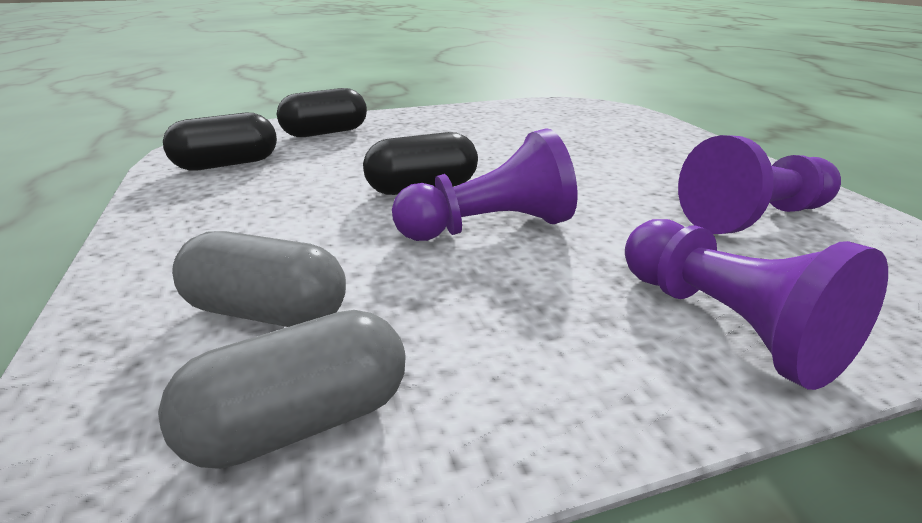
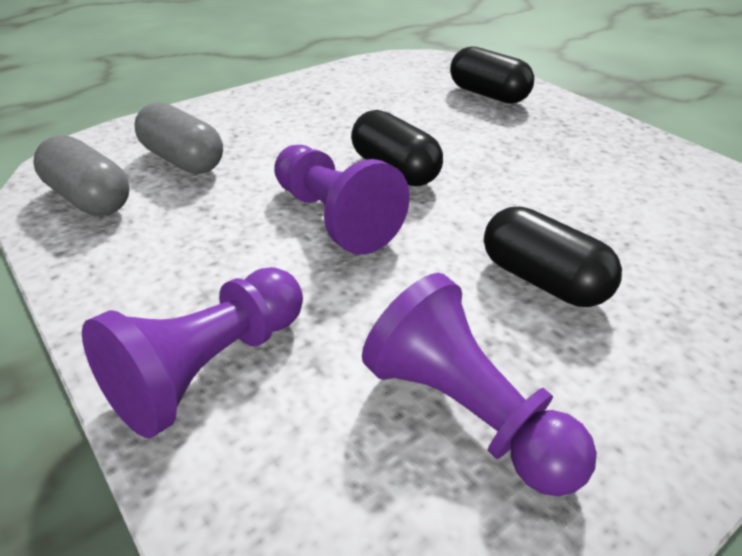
camera: 70 degrees right, 10 degrees up
black capsule [163,113,277,171] -> black capsule moved to [484,207,622,307]
grey capsule [172,231,346,327] -> grey capsule turned 45 degrees counterclockwise [134,102,223,174]

